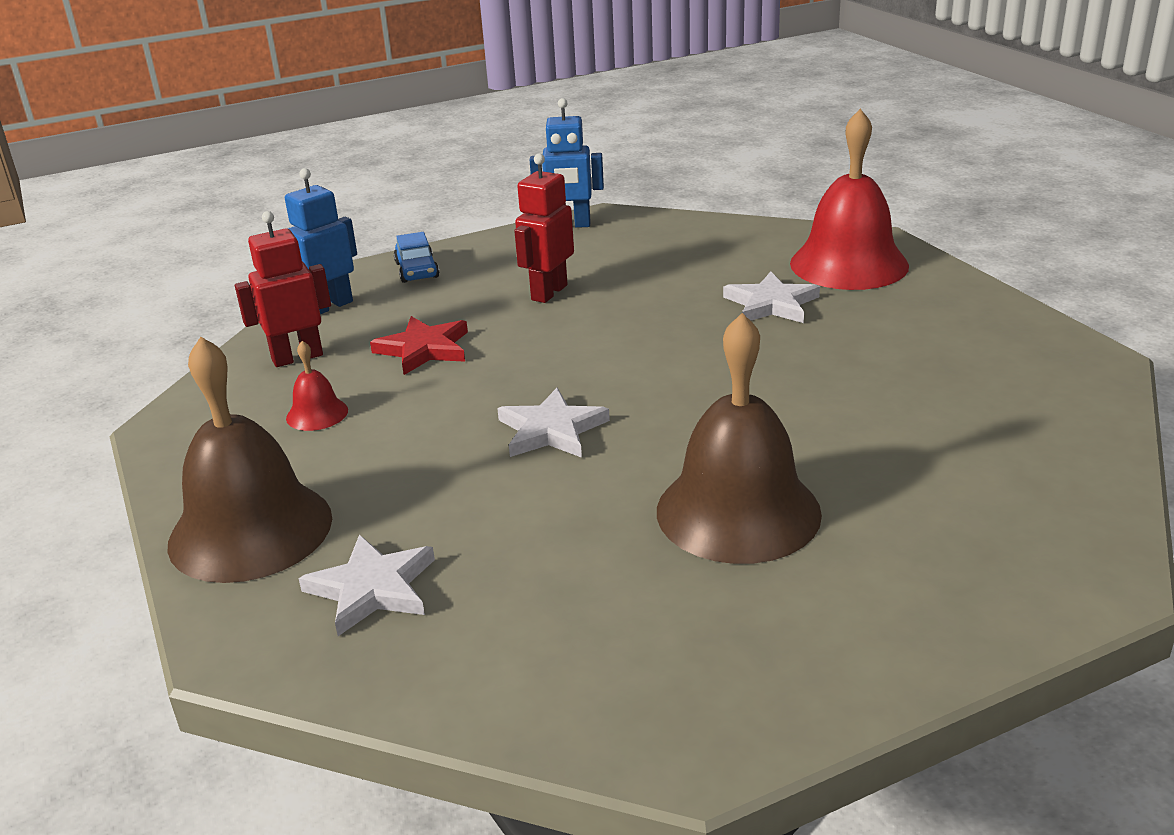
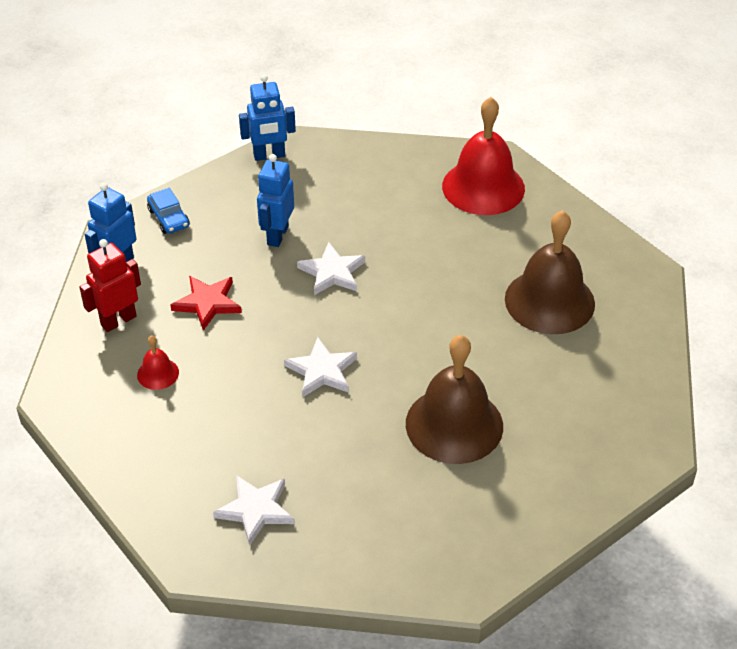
camera: 15 degrees left, 15 degrees up
brown bell [167,337,332,583] -> brown bell moved to [505,210,595,334]
red robot [514,154,574,303] -> blue robot [257,154,294,247]
white star [723,271,820,323] -> white star moved to [297,242,365,295]

